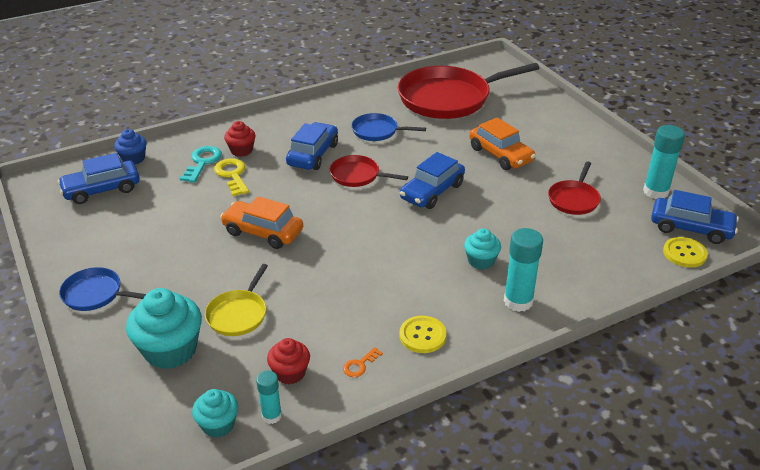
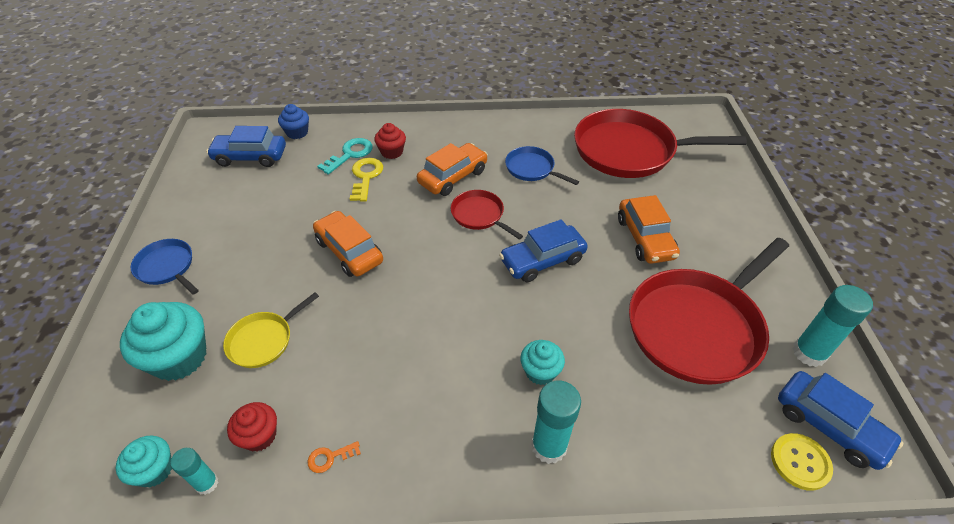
camera: 25 degrees right, 10 degrees up
blue car [286,122,338,170] -> orange car [417,143,488,196]
yellow button [399,316,446,353] -> none
red pan [548,161,601,215] -> red pan [629,238,789,385], size x2.10

